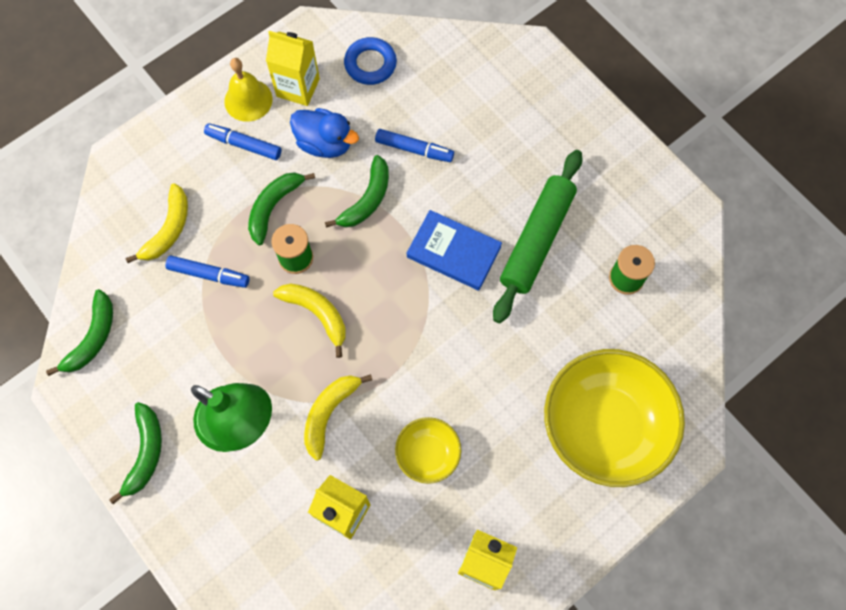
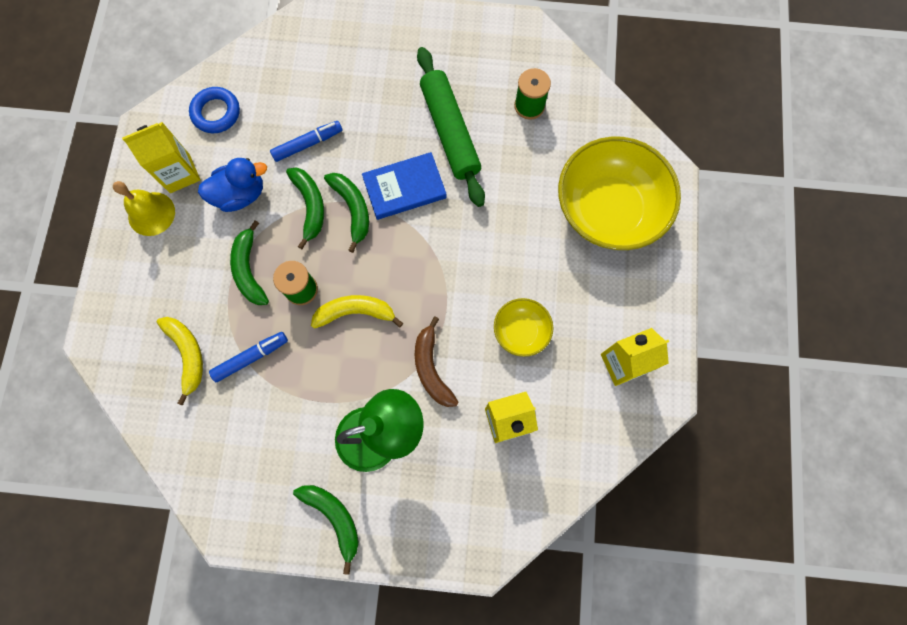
camera: 45 degrees left, 5 degrees up
green banana [46,289,113,376] -> green banana moved to [324,173,369,253]
blue marker [204,123,281,160] -> none
yellow banana [304,374,372,461] -> brown banana [415,316,458,407]

